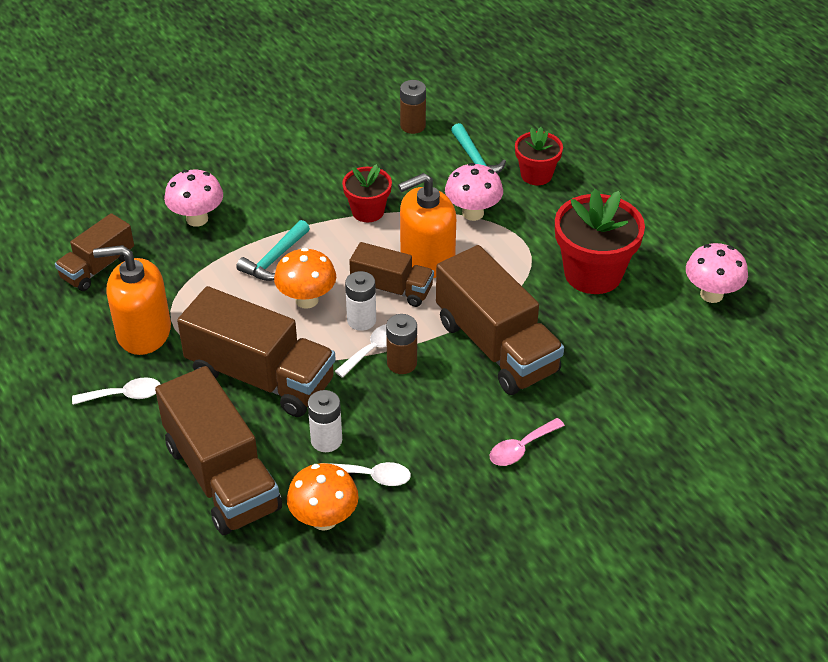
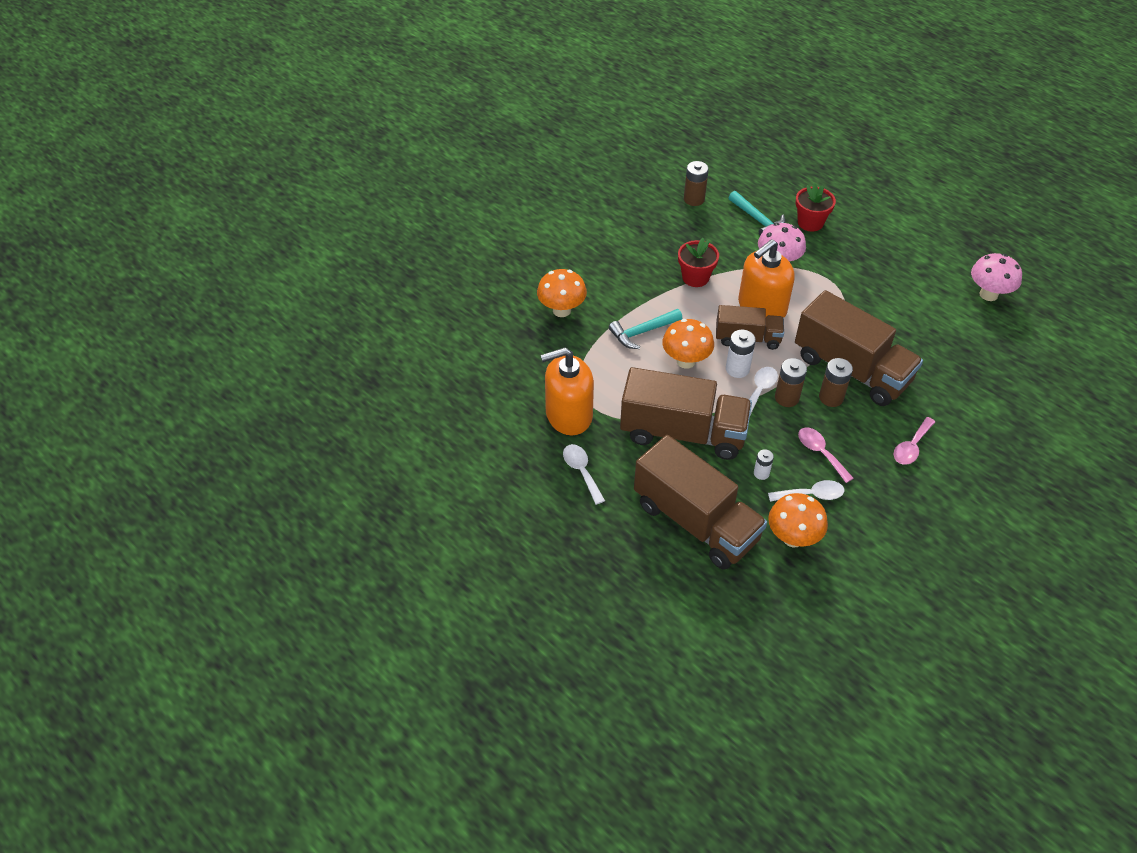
camera: 15 degrees left, 5 degrees up
brown truck [55,213,134,291] -> none
white spoon [72,377,161,405] -> white spoon turned 90 degrees counterclockwise [563,444,605,505]
pink mushroom [164,170,223,227] -> orange mushroom [537,269,587,317]
turquoise hammer [236,220,310,281] -> turquoise hammer turned 45 degrees clockwise [609,309,682,349]
white battery [308,390,342,452] -> white battery [754,449,774,480], size x0.61
red flower pot [555,189,645,294] -> none
none -> pink spoon [798,428,854,483]
none -> brown battery [819,358,853,407]

